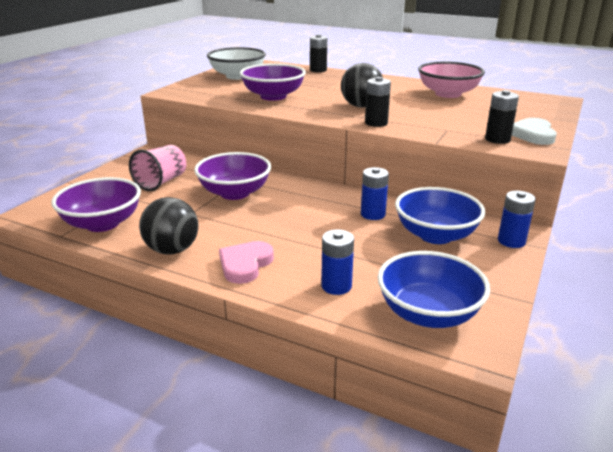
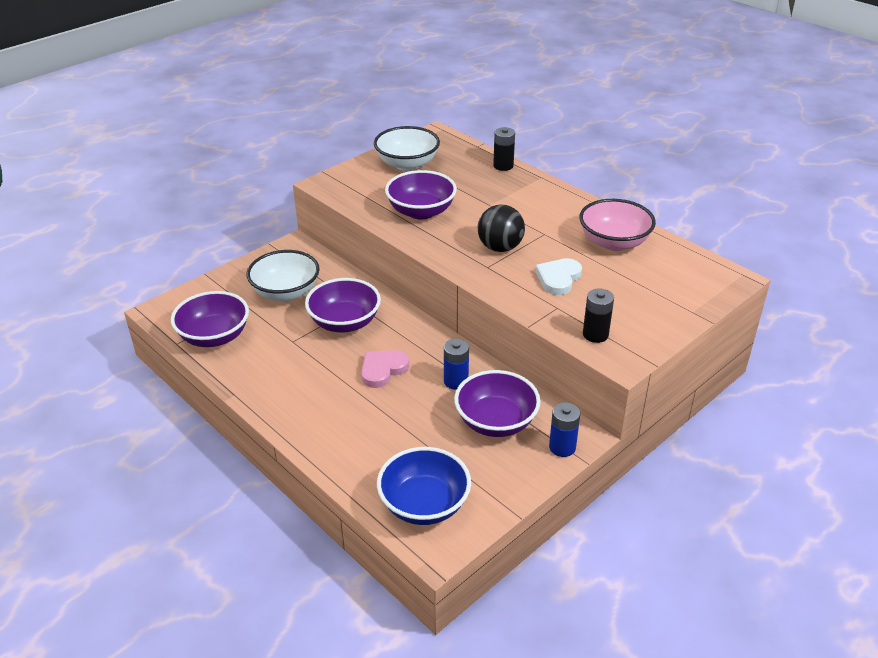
camera: 20 degrees right, 10 degrees up
pink cup [129,145,186,191] -> white bowl [247,250,320,301]
black ball [139,197,198,255] -> none
pink heart [219,241,274,284] -> pink heart moved to [361,350,409,388]
blue battery [321,229,354,295] -> none
black battery [365,77,391,127] -> none
blue bowl [395,187,485,244] -> purple bowl [454,370,541,437]
white heart [512,118,557,145] -> white heart moved to [535,258,582,295]

